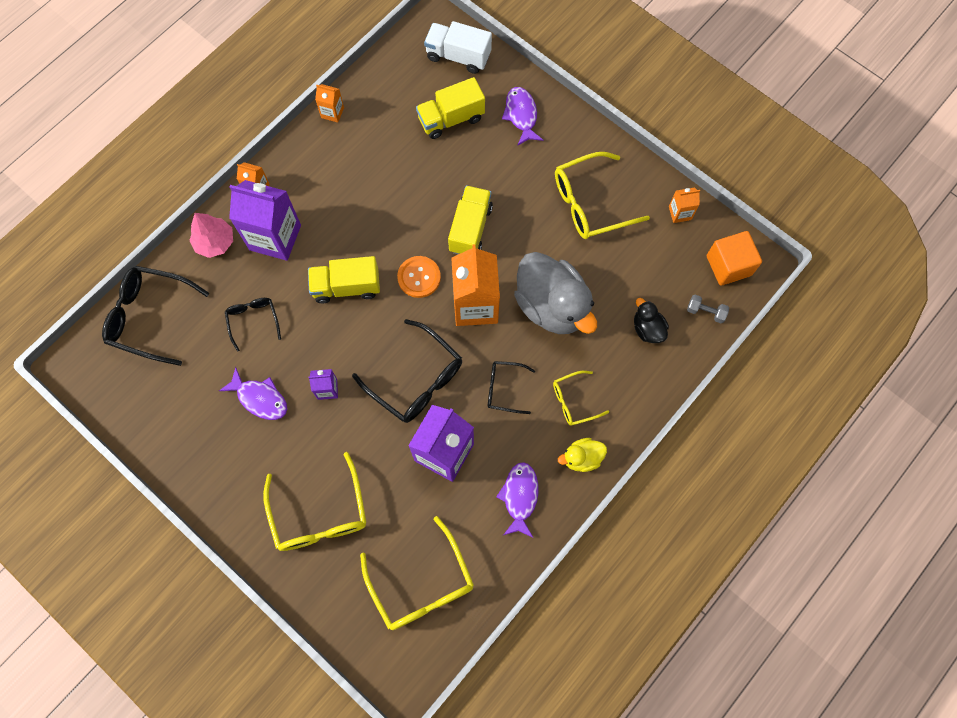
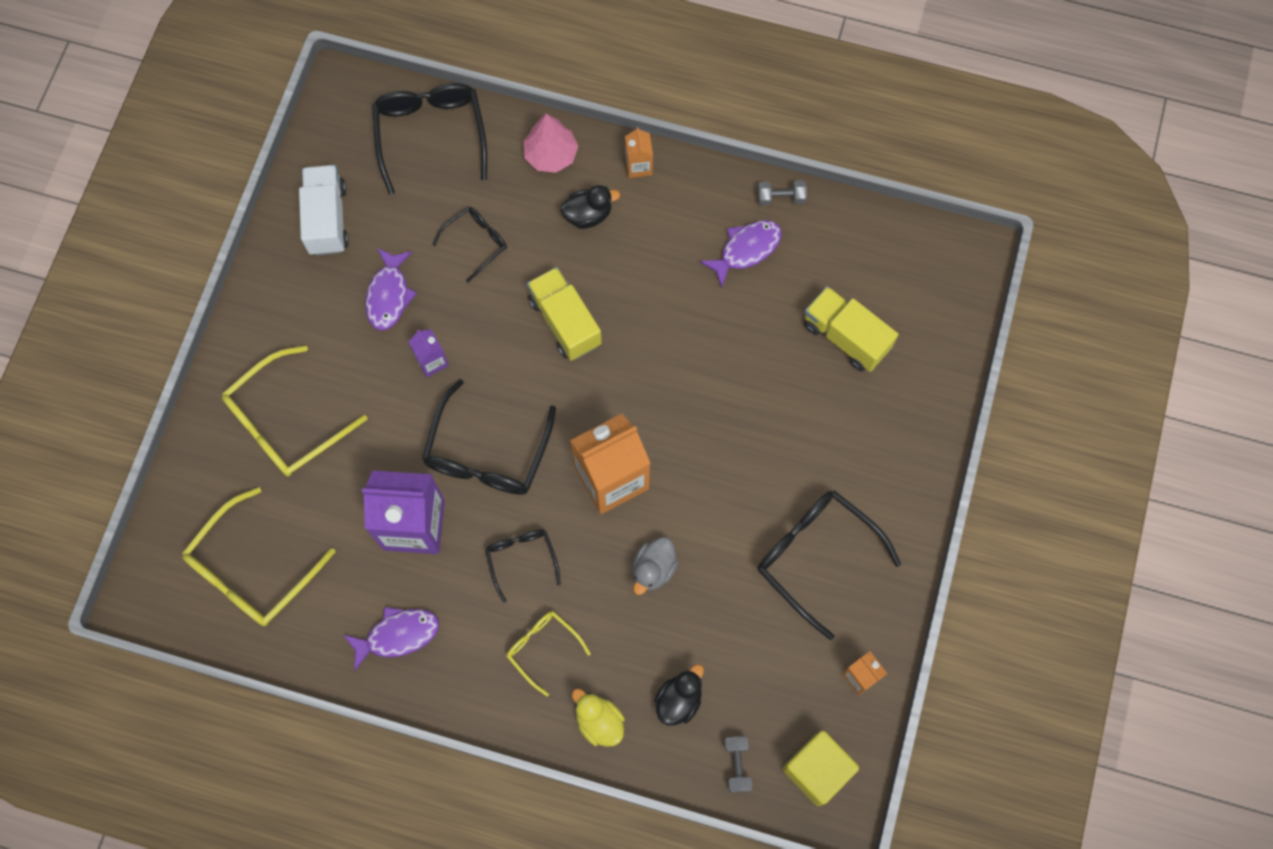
camera: 65 degrees right, 0 degrees up
purple carton [229,180,301,261] -> black duck [560,185,620,229]
orange carton [315,84,344,123] -> grey dumbbell [758,180,807,206]
orange button [397,256,441,298] -> none
white truck [424,21,492,74] -> white truck moved to [299,165,349,256]
yellow truck [448,186,493,254] -> none
purple fish [502,87,543,146] -> purple fish moved to [700,220,782,288]
grey duck [514,252,597,334] -> grey duck [633,537,678,595], size x0.47
yellow glasses [555,152,650,239] -> black glasses [757,490,901,640]
yellow duck [558,438,607,472] -> yellow duck moved to [572,689,625,747]
orange cube [707,231,762,286] -> yellow cube [783,730,859,806]

